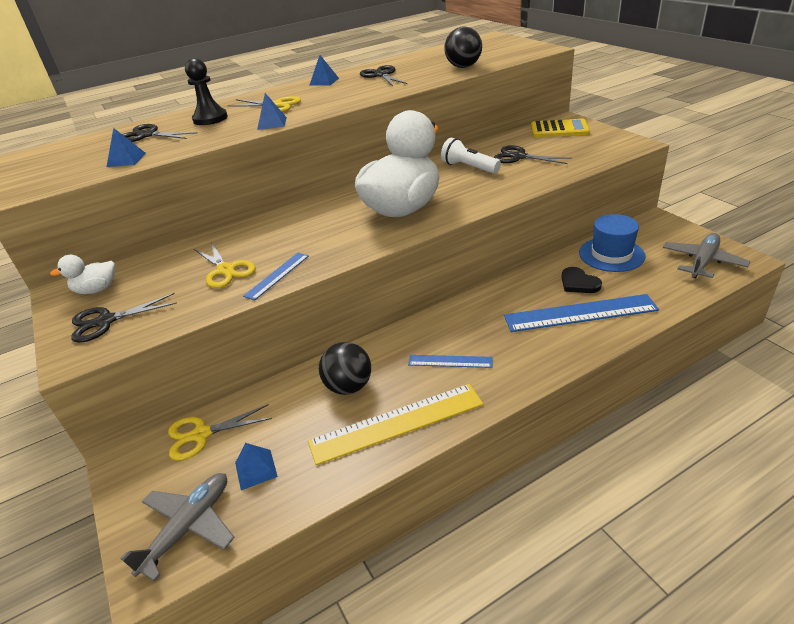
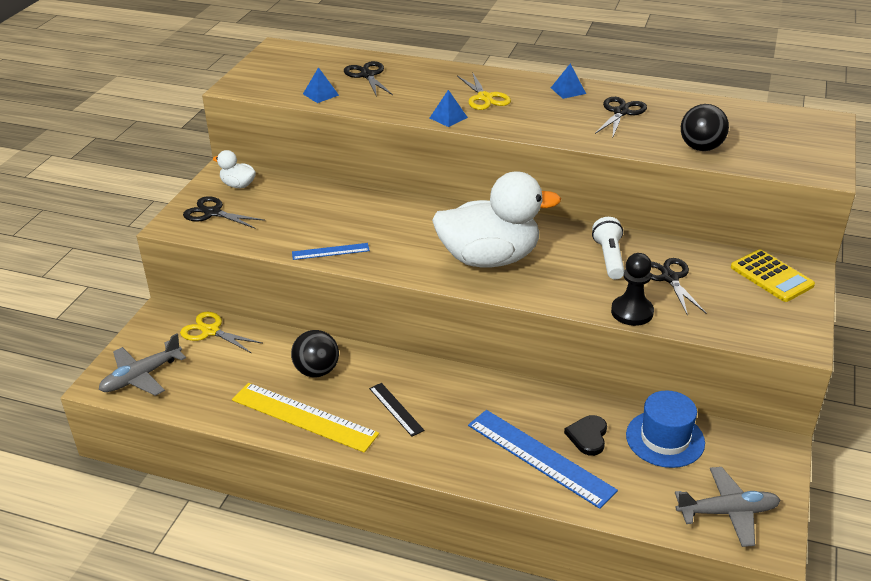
camera: 45 degrees right, 0 degrees up
grey plane [120,473,235,582] -> grey plane turned 150 degrees clockwise [99,333,186,396]
black pawn [185,58,228,125] -> black pawn moved to [611,253,654,326]
yellow scissors [194,242,256,288] -> none
blue pyramid [235,443,278,490] -> none
blue ruler [408,355,493,368] -> black ruler [369,383,424,437]

